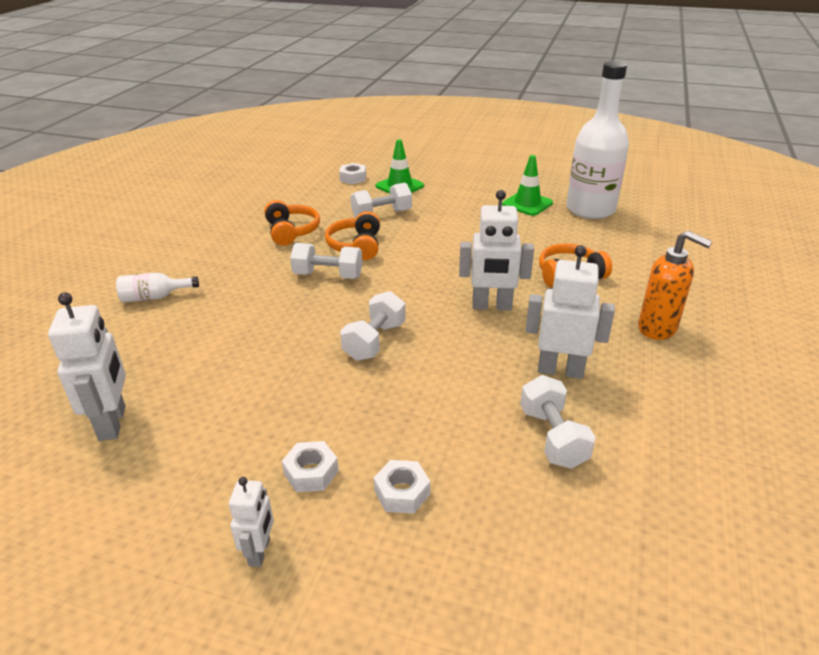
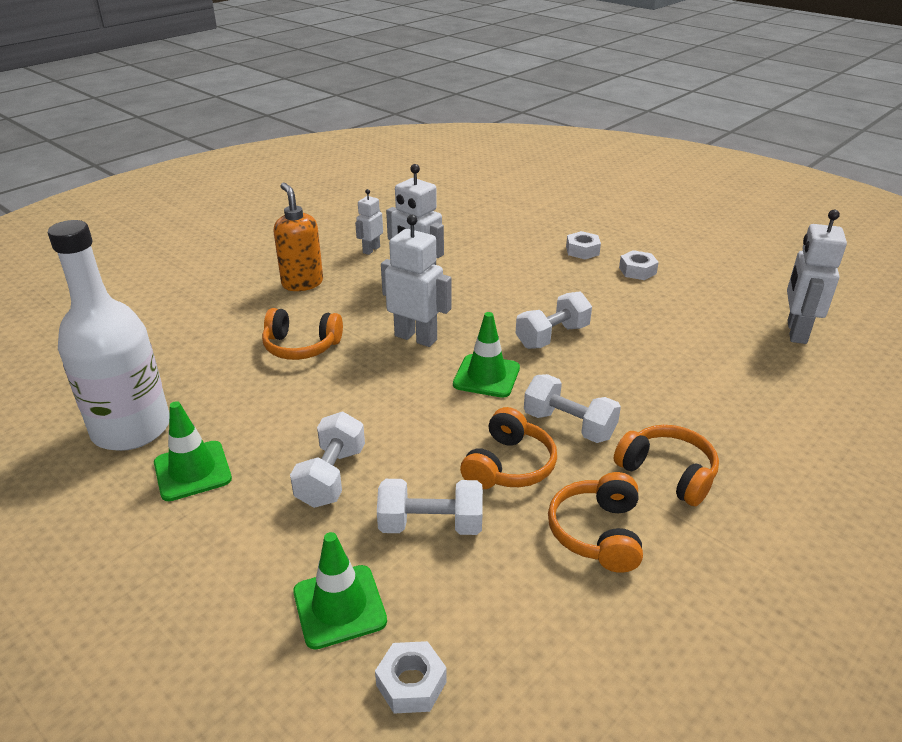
camera: 155 degrees left, 0 degrees up
white bottle [116,273,199,303] -> none
white robot [229,477,274,567] -> white robot moved to [355,189,383,255]
white dumbbell [520,375,596,469] -> white dumbbell moved to [290,412,365,508]
none -> green traffic cone [453,312,520,398]
none -> orange headphones [614,425,719,506]

